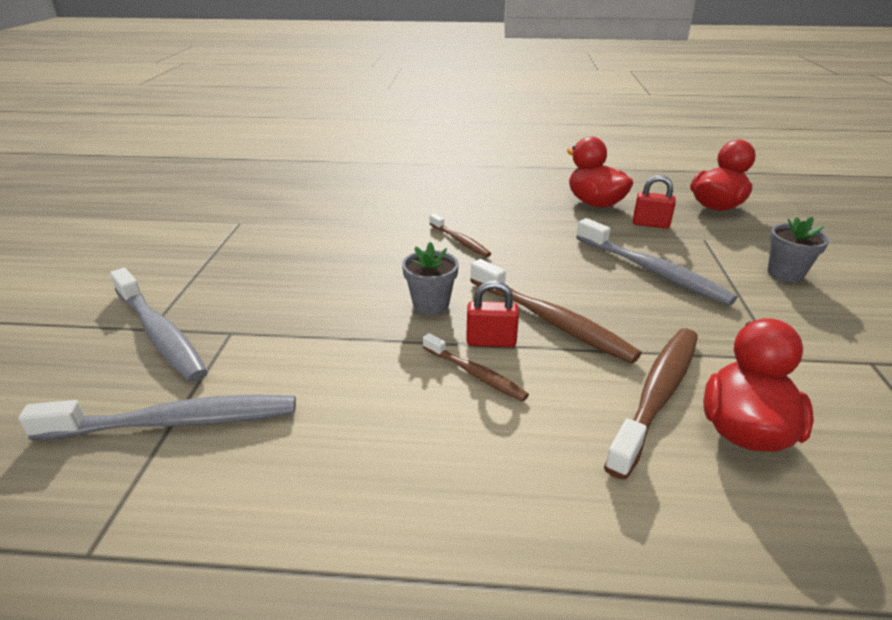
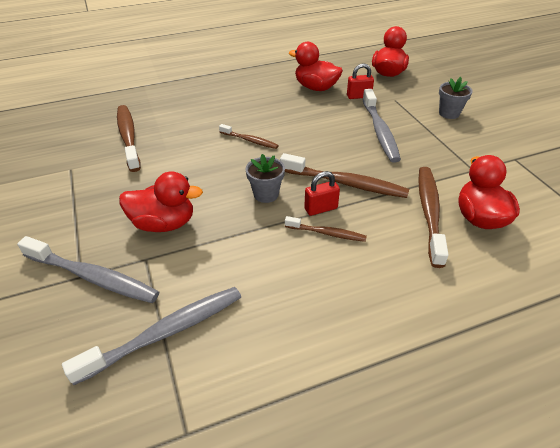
camera: 25 degrees left, 10 degrees up
grey toothbrush [576,218,738,306] -> grey toothbrush turned 60 degrees clockwise [362,89,401,163]
none -> brown toothbrush [117,105,141,172]
none -> red duck [119,171,203,232]

